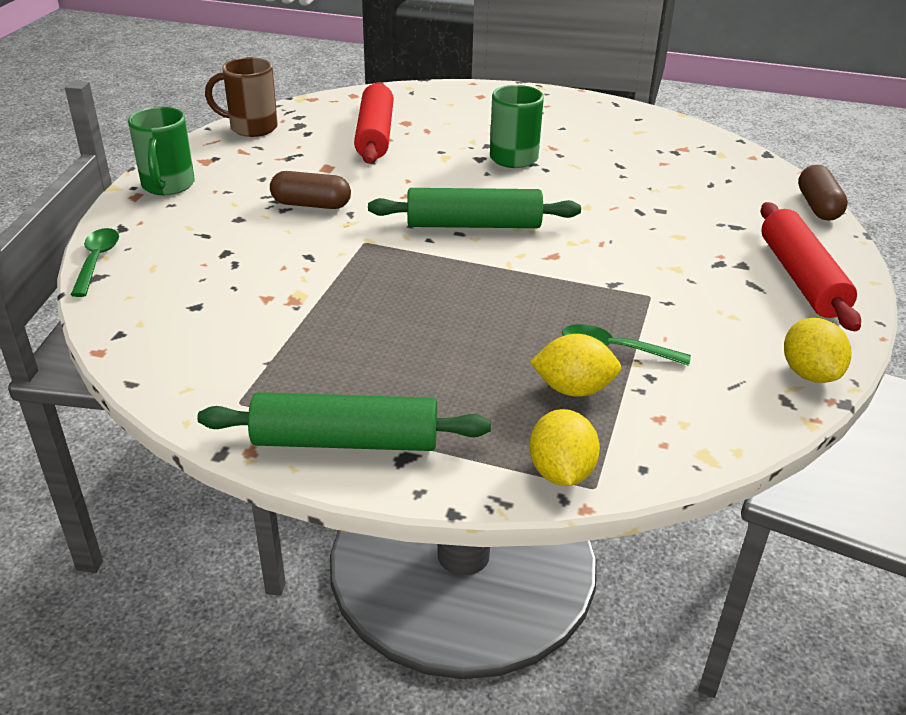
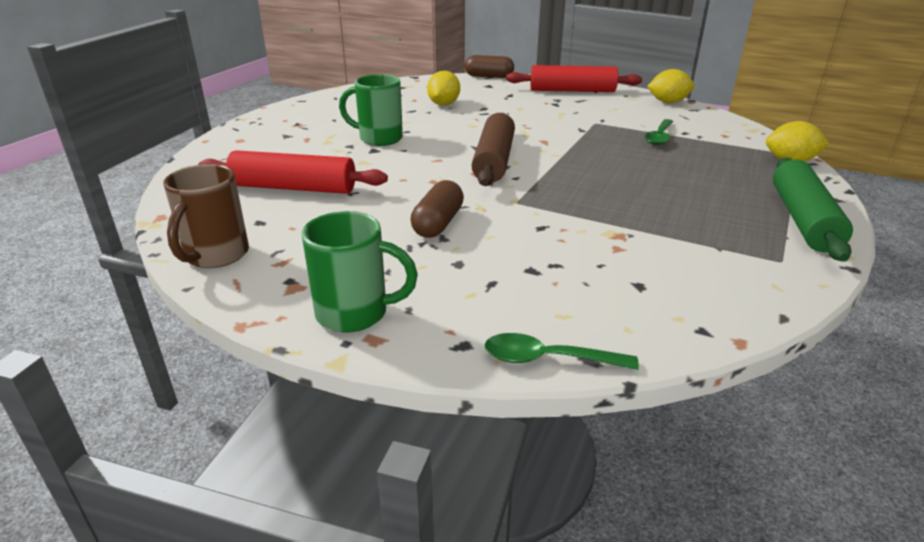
camera: 80 degrees left, 5 degrees down
green rolling pin [368,188,581,228] -> brown rolling pin [472,113,515,186]
yellow lemon [530,334,622,397] -> yellow lemon moved to [427,71,460,105]

